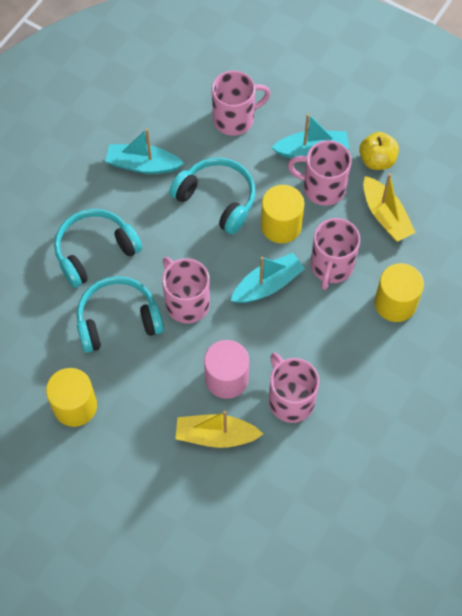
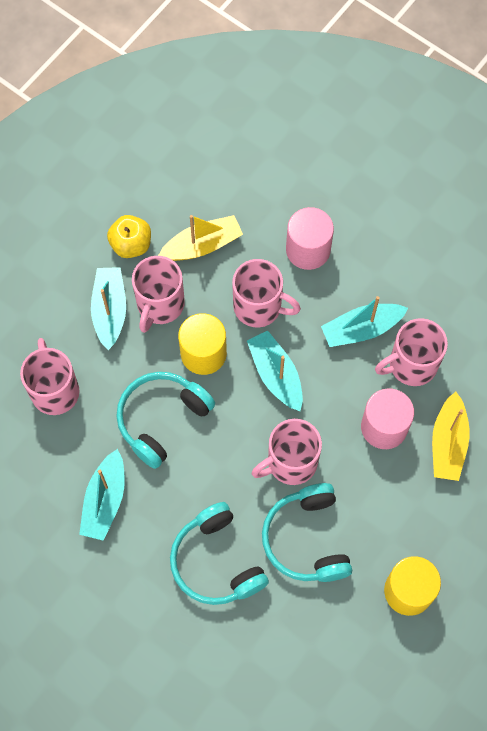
camera: 85 degrees left, 5 degrees up
yellow cylinder [375,263,424,322] -> pink cylinder [286,207,334,270]
none -> turquoise boat [321,296,408,347]

